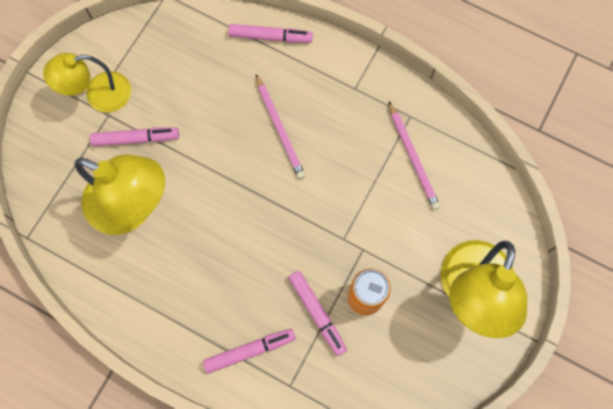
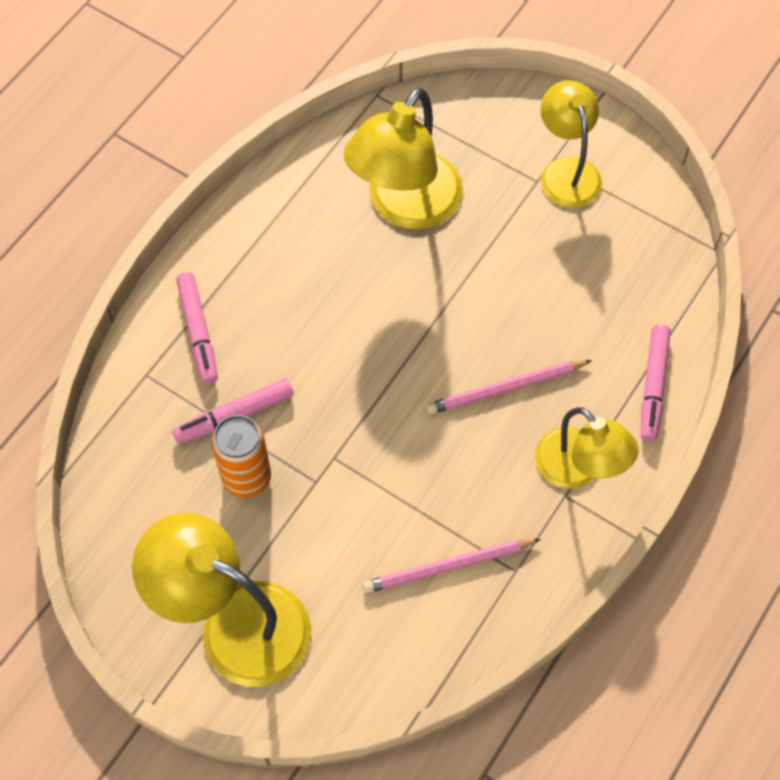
camera: 95 degrees right, 10 degrees down
pink marker [90,127,179,147] -> none
none -> yellow lamp [535,407,639,489]

